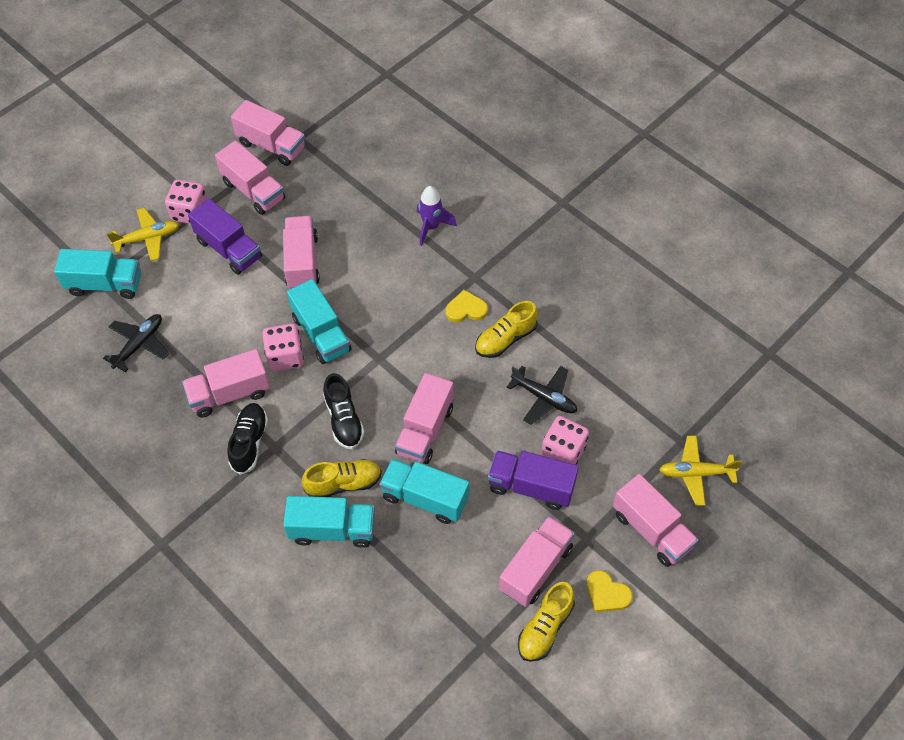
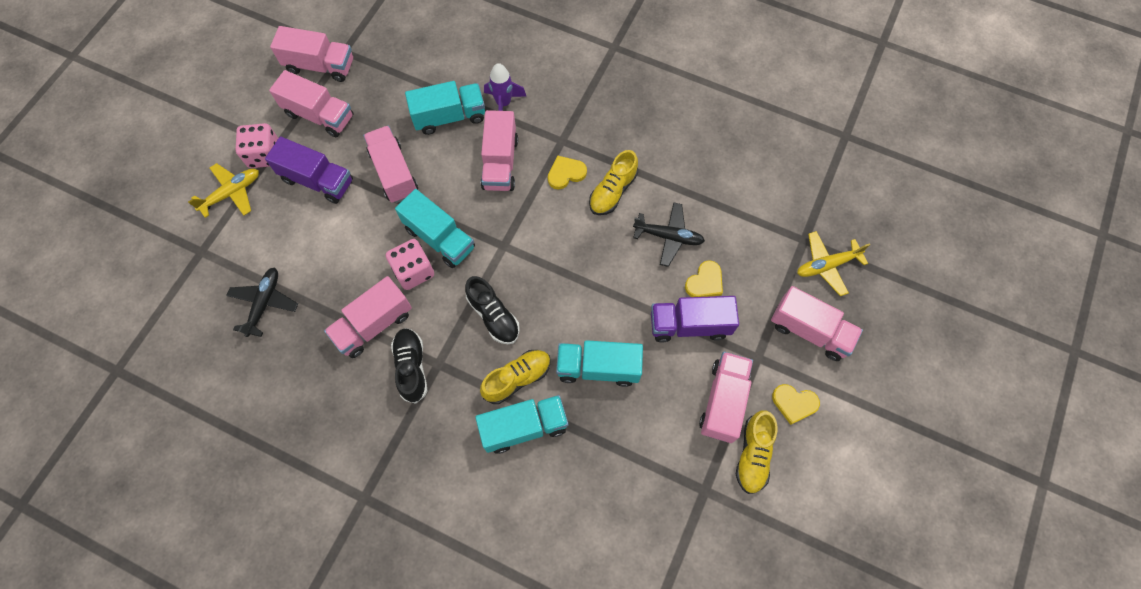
camera: 20 degrees left, 10 degrees up
turquoise truck [54,249,141,299] -> turquoise truck moved to [405,81,485,135]
pink truck [395,373,454,464] -> pink truck moved to [480,110,518,191]
pink dice [541,416,589,465] -> yellow heart [685,260,723,297]

